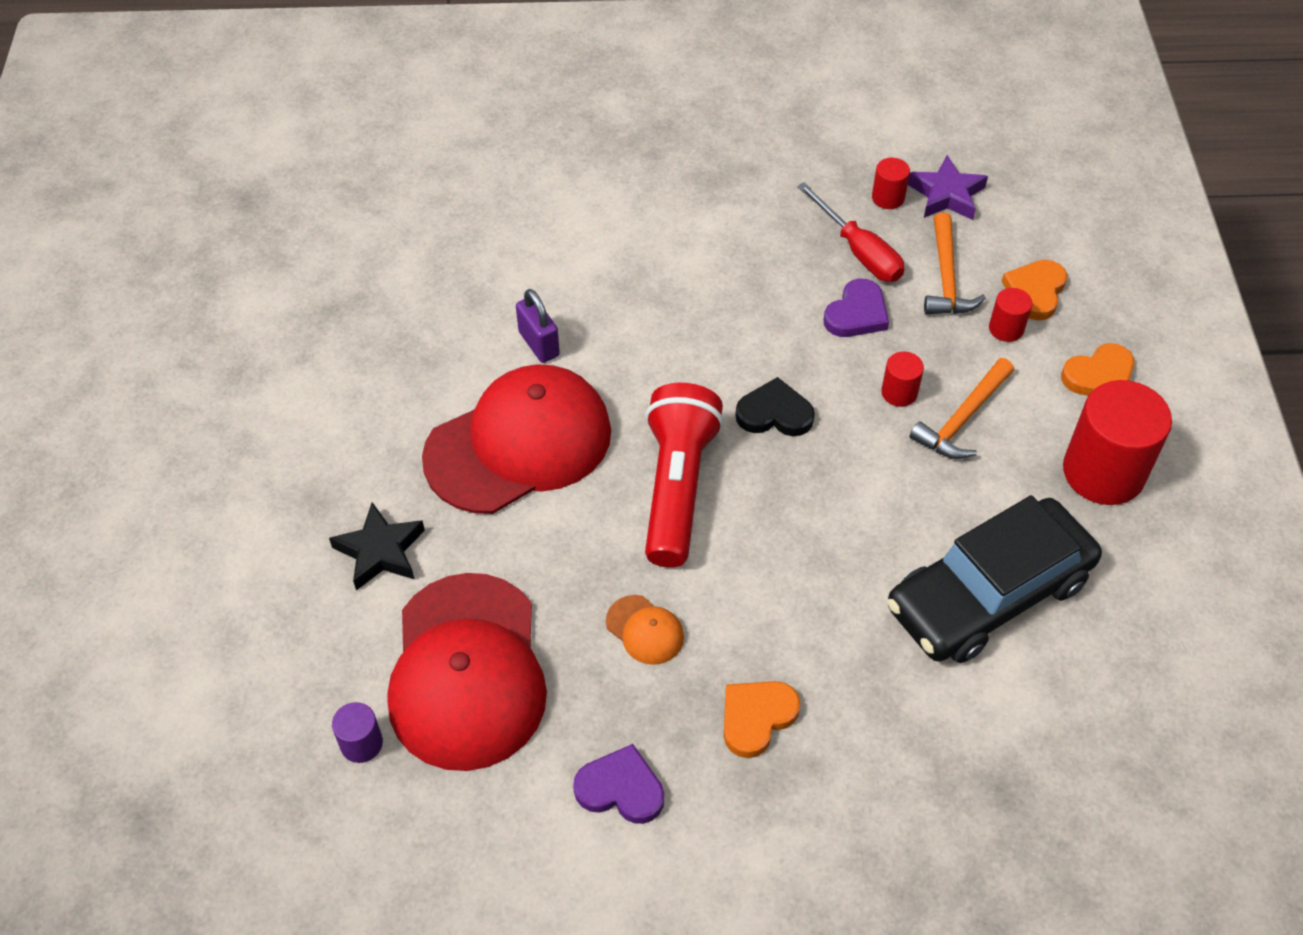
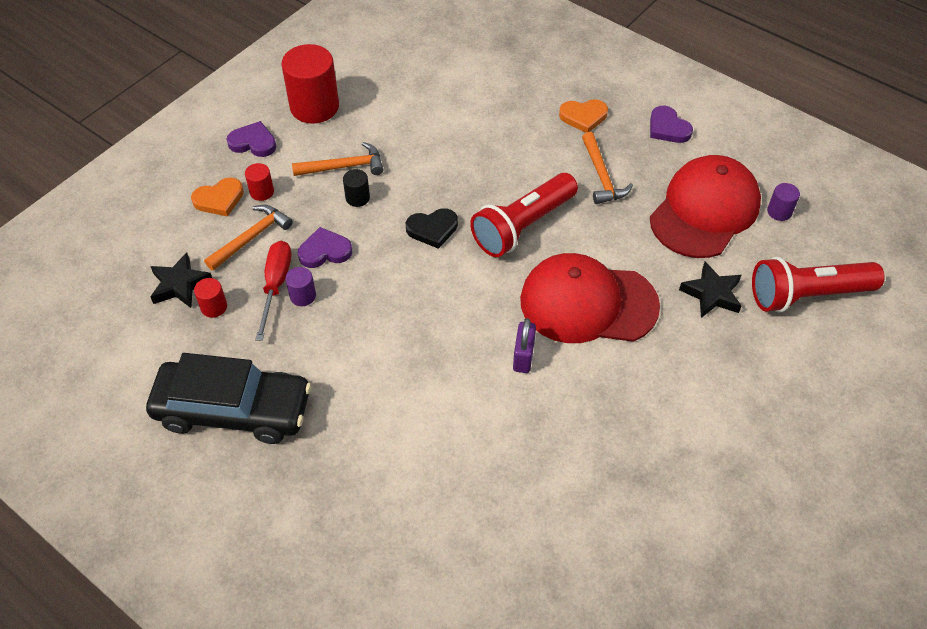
camera: 140 degrees left, 0 degrees up
orange cap [606,595,684,665] -> orange hammer [582,132,633,204]
black heart [735,377,815,436] -> black heart turned 60 degrees counterclockwise [406,208,458,249]
red cylinder [881,351,924,407] -> black cylinder [343,169,370,207]
black car [887,495,1102,663] -> black car moved to [146,353,311,444]
purple star [908,155,988,220] -> black star [150,252,212,308]
orange heart [1061,343,1134,396] -> purple heart [227,121,276,157]
none -> purple cylinder [285,267,316,306]
none -> red flashlight [752,257,885,313]

